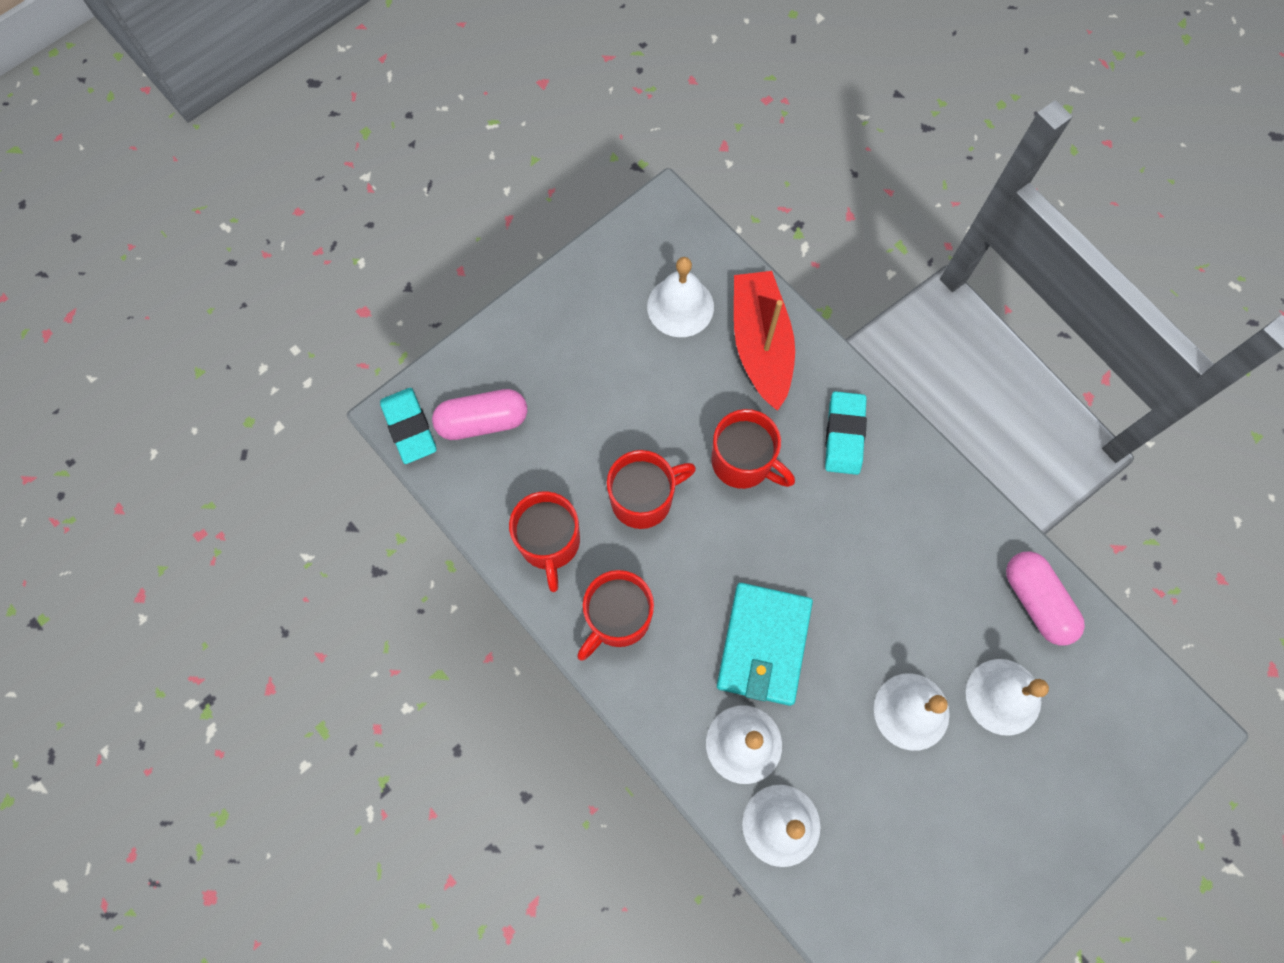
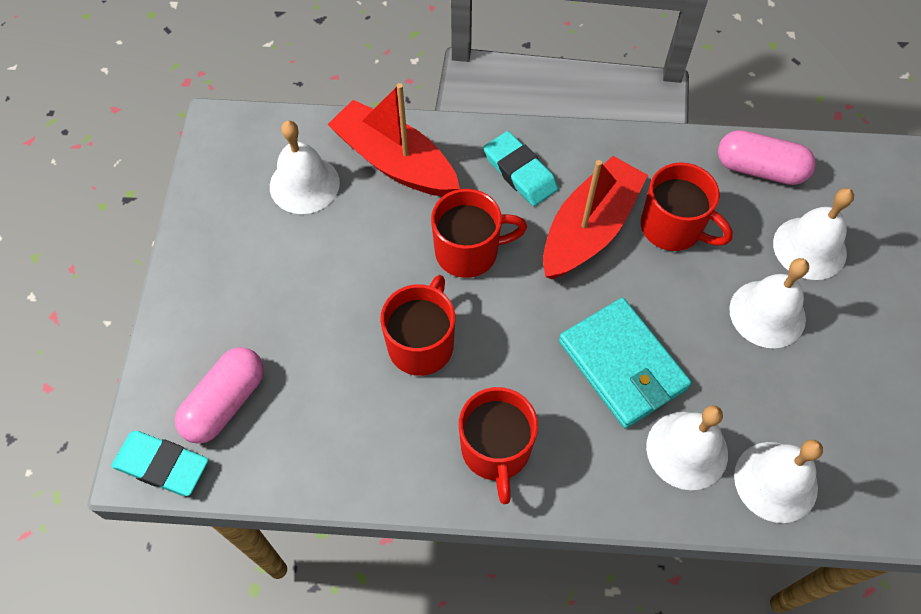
camera: 45 degrees left, 10 degrees down
red mug [509,491,580,592] -> red mug moved to [641,162,733,251]
none -> red boat [543,156,648,279]

